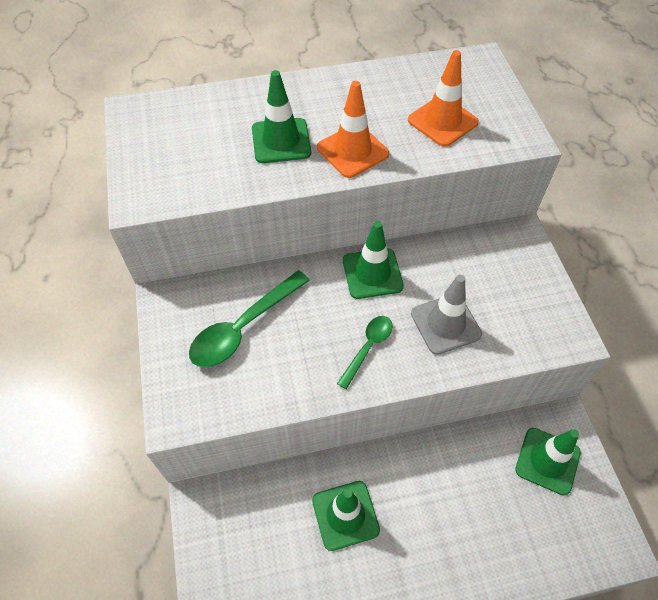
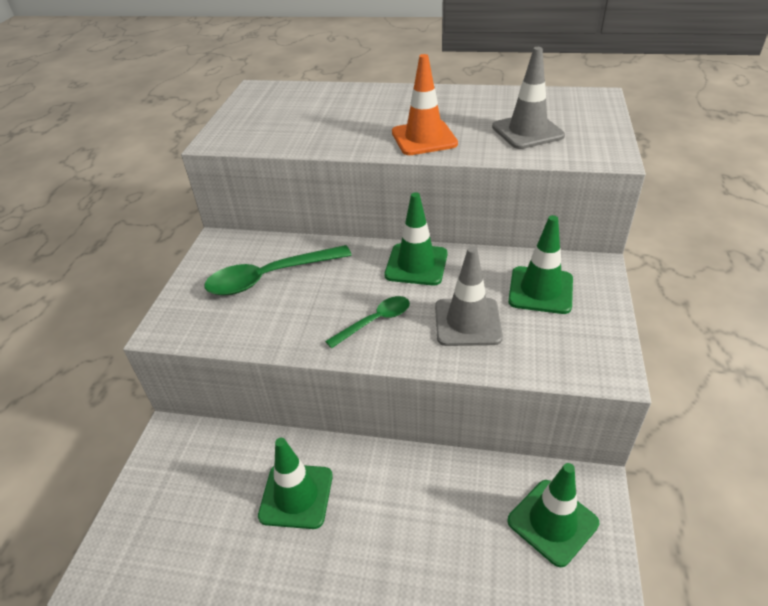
camera: 25 degrees right, 15 degrees down
green traffic cone [252,70,311,163] -> green traffic cone moved to [508,215,573,314]
orange traffic cone [408,50,479,147] -> grey traffic cone [492,47,565,149]

